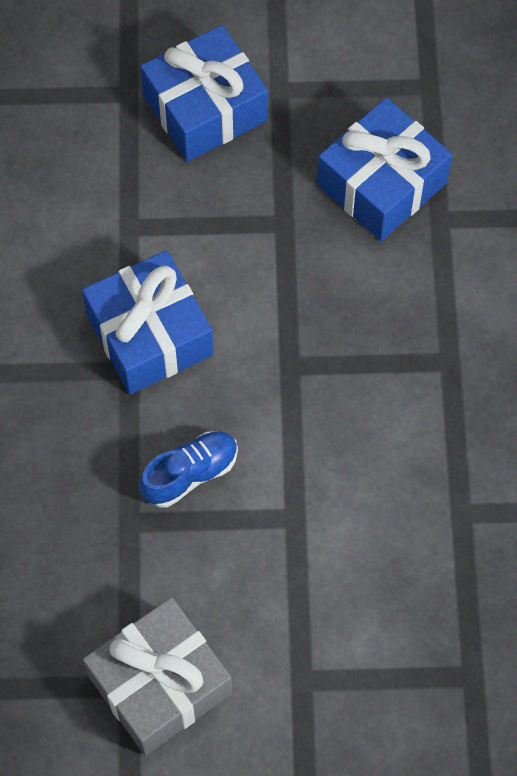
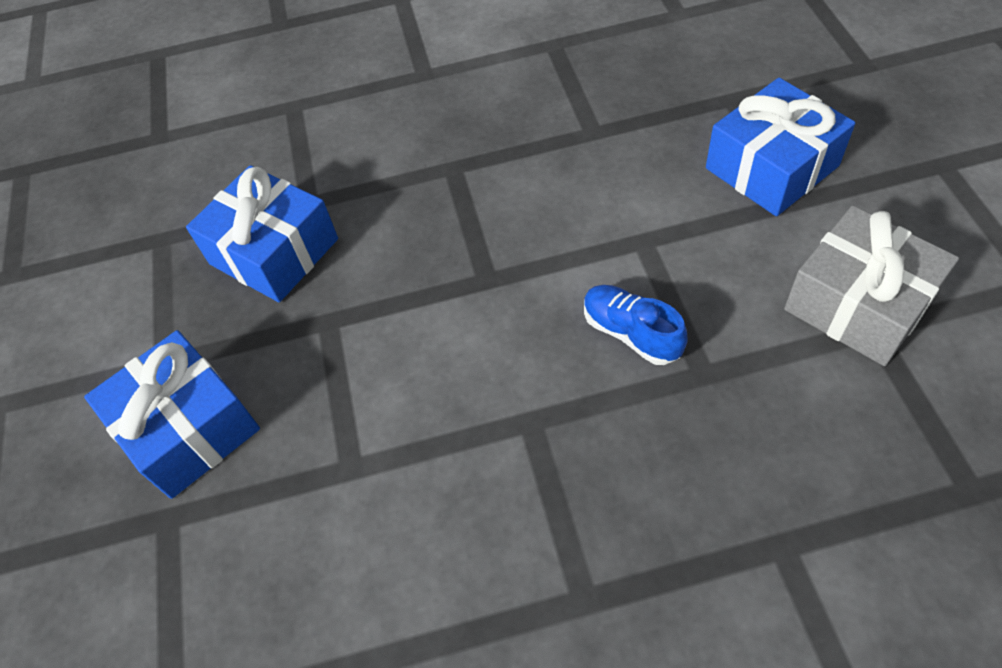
camera: 95 degrees left, 10 degrees down
blue gift [82,250,214,394] -> blue gift moved to [706,78,856,216]

